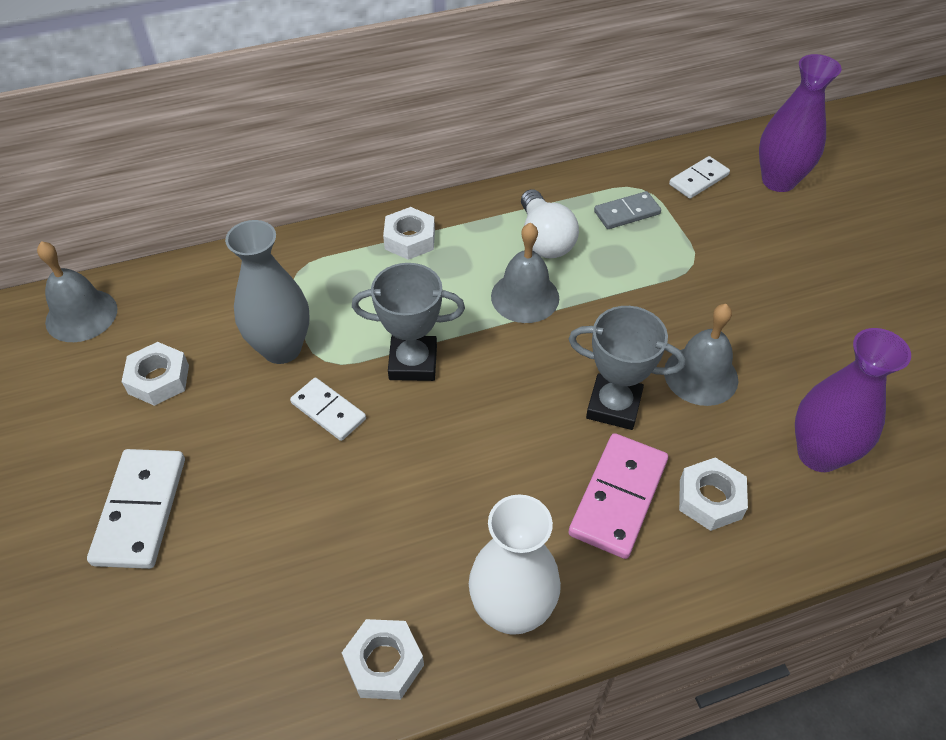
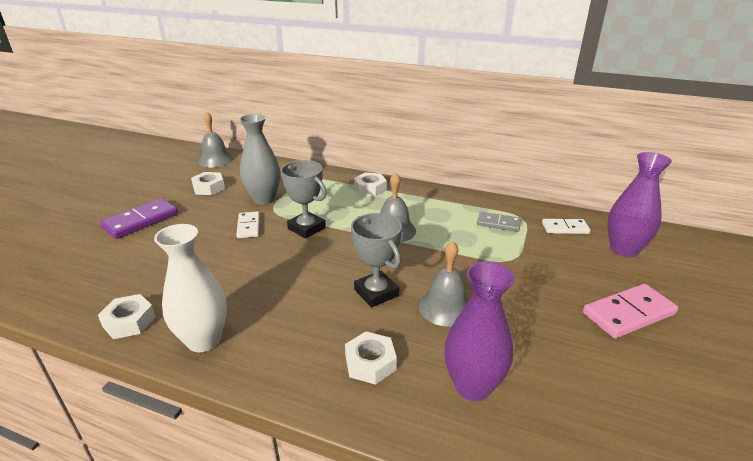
camera: 40 degrees right, 20 degrees down
white domino [87,449,185,569] -> purple domino [100,198,178,239]
white light bulb [521,189,579,258] -> none
pink domino [568,433,668,559] -> pink domino moved to [583,284,678,338]

